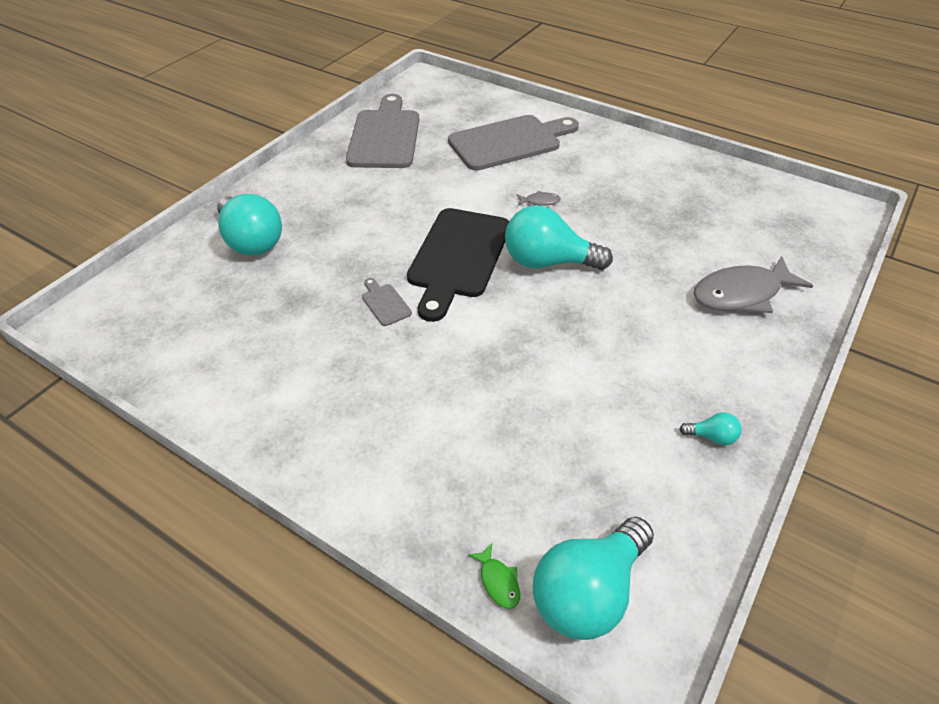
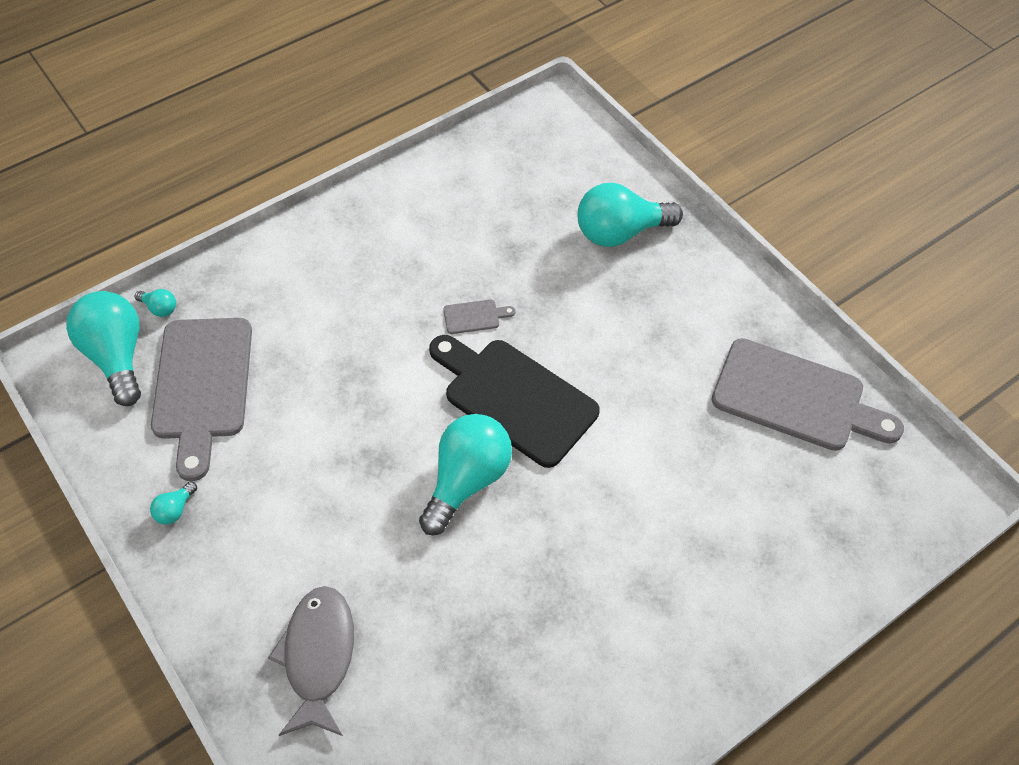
camera: 110 degrees right, 10 degrees up
grey cutting board [448,115,579,171] -> grey cutting board moved to [151,318,252,481]
green fish [468,543,520,609] -> turquoise light bulb [135,289,176,317]
grey fish [517,191,561,206] -> none

